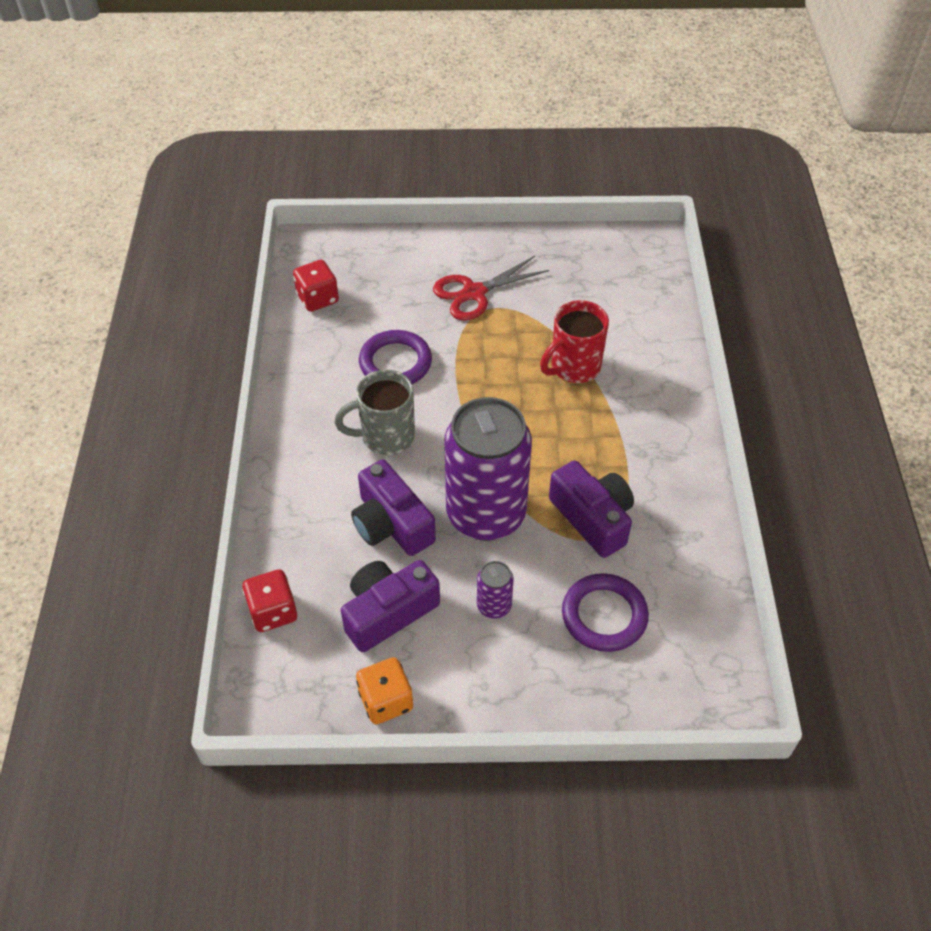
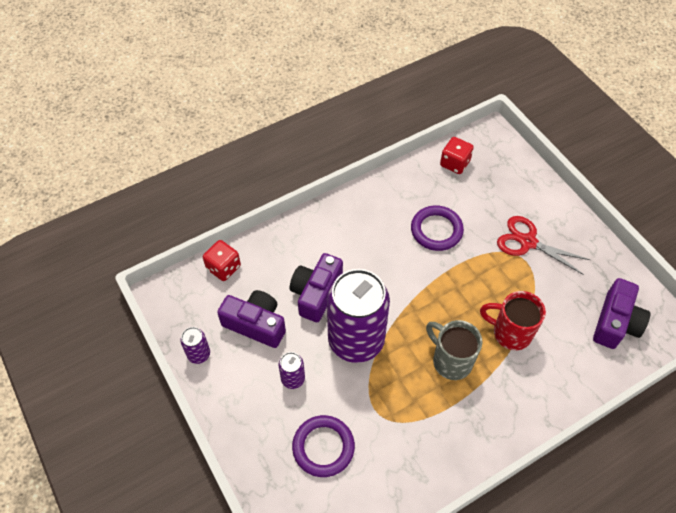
camera: 60 degrees right, 5 degrees up
grey mug [335,369,415,455] -> grey mug moved to [426,320,483,380]
orange dice [356,657,413,724] -> purple can [181,327,210,364]
purple camera [549,461,634,558] -> purple camera moved to [593,278,650,349]

